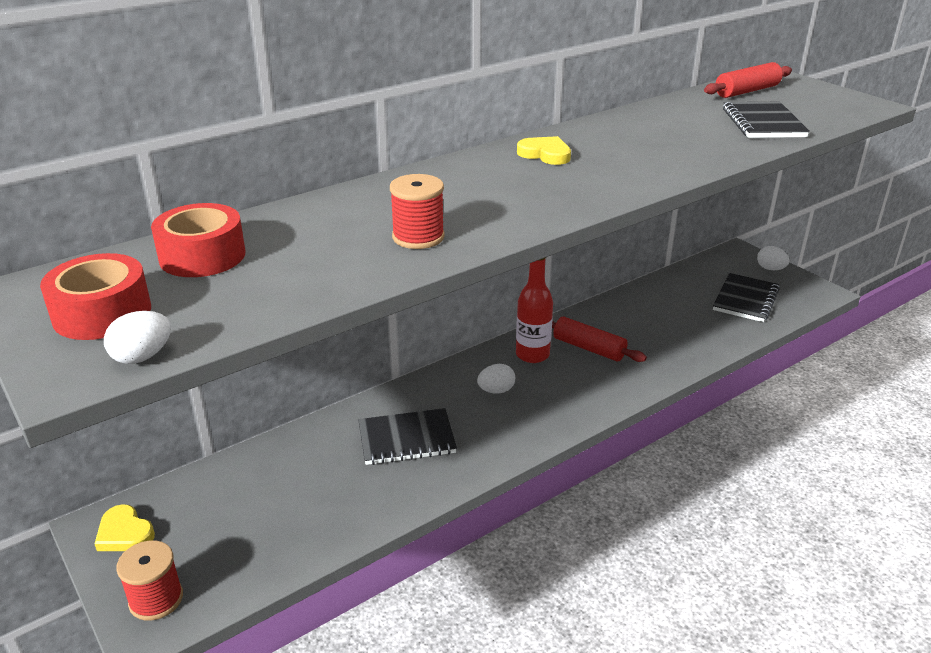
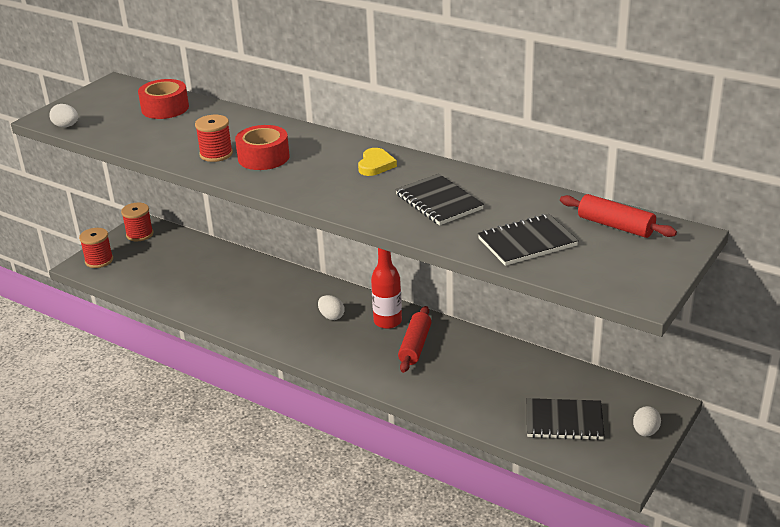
camera: 70 degrees right, 0 degrees up
red tape [40,253,151,340] -> red tape moved to [235,125,290,170]
yellow heart [94,504,155,551] -> red spool [121,203,153,241]
black notebook [358,408,457,465] -> black notebook moved to [395,174,484,225]

